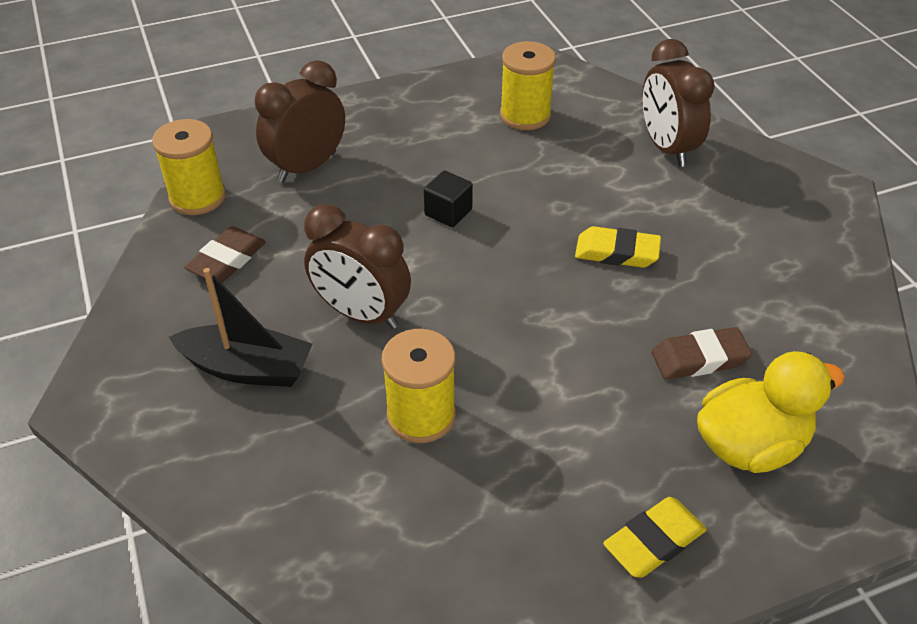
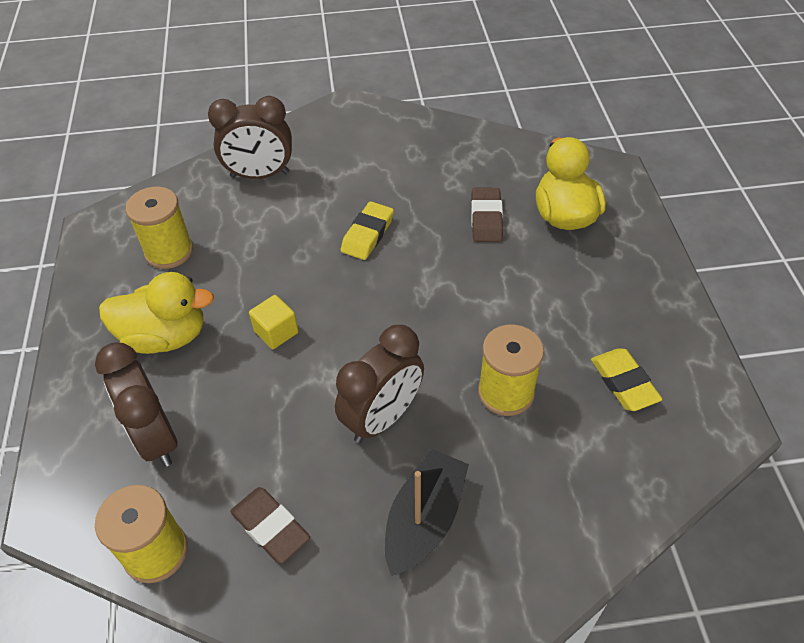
camera: 75 degrees left, 5 degrees up
black cube [424,171,473,227] -> yellow cube [249,295,298,349]
yellow eraser [603,497,707,578] -> yellow eraser moved to [591,349,662,411]
none -> yellow duck [99,272,214,354]

